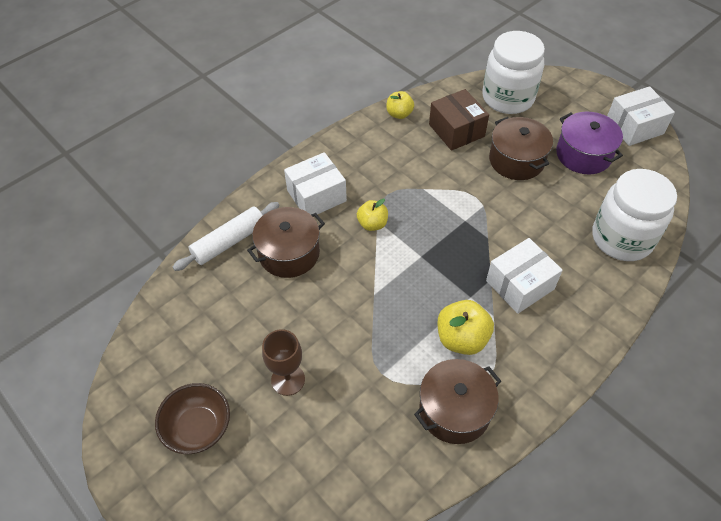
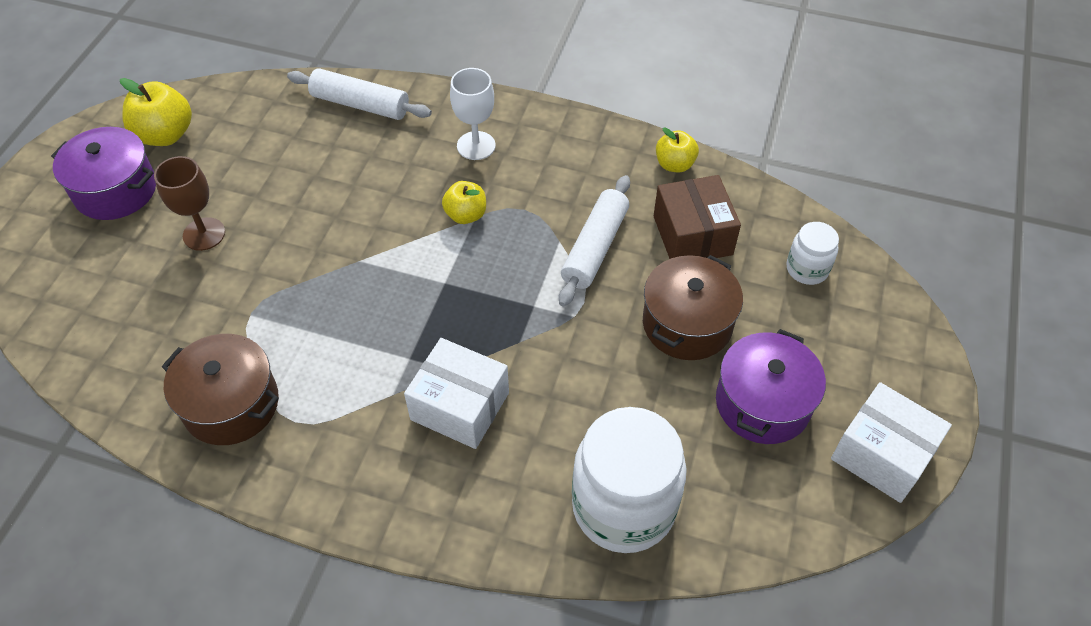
camera: 60 degrees right, 0 degrees up
brown bowl [155,383,230,454] -> purple pot [51,127,156,220]
brown pot [247,207,325,278] -> none
white box [284,152,347,214] -> white goblet [450,68,495,160]
brown box [429,89,489,151] -> brown box turned 45 degrees counterclockwise [654,175,741,259]
yellow apple [437,300,494,355] -> yellow apple moved to [120,78,192,146]
white jar [482,31,545,114] -> white jar [786,222,839,285], size x0.49
none -> white rolling pin [559,175,630,307]

